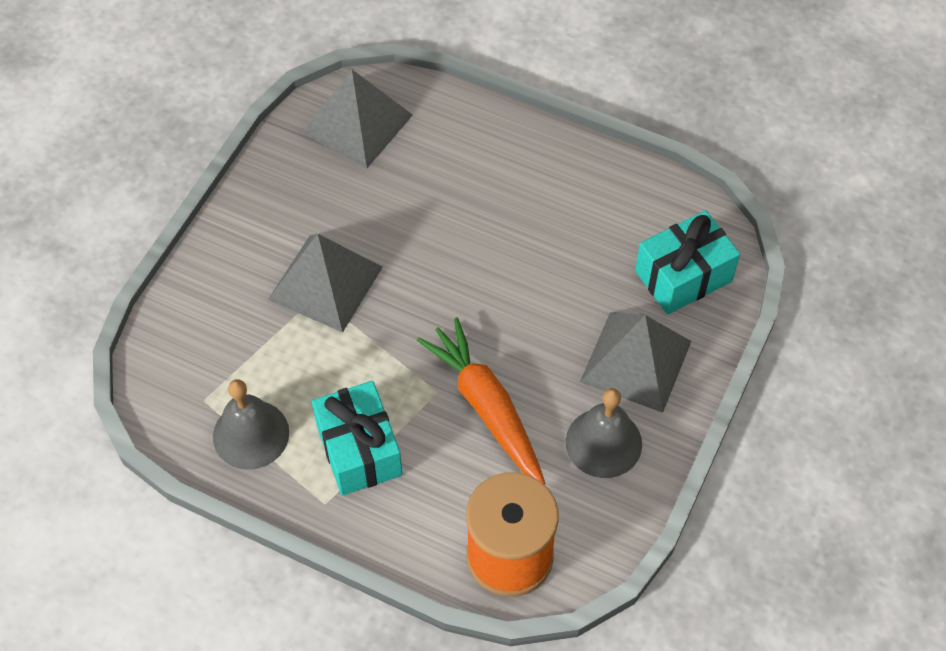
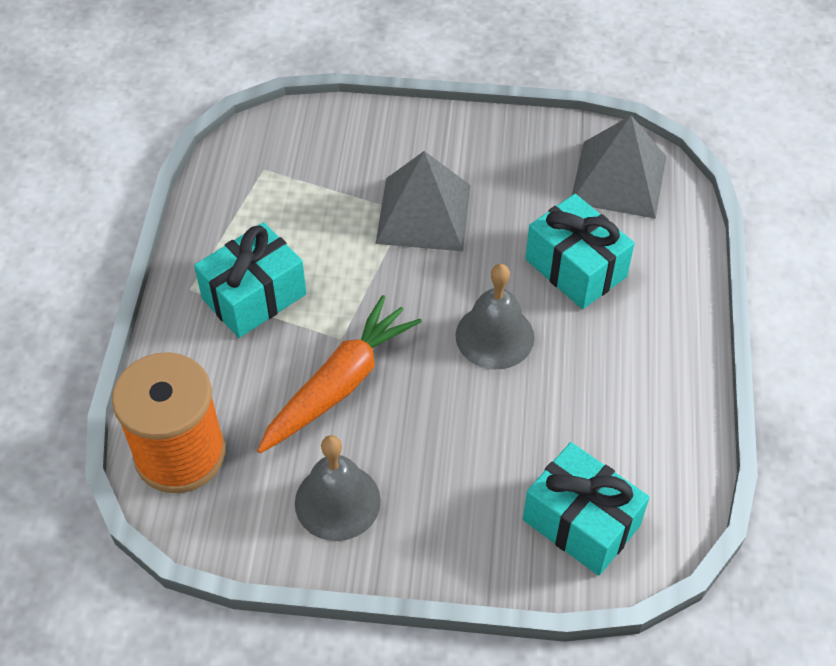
camera: 70 degrees right, 5 degrees down
grey bell [213,379,289,470] -> grey bell moved to [456,264,534,369]
grey pyramid [580,312,692,413] -> none
none -> turquoise gift [525,194,635,309]

